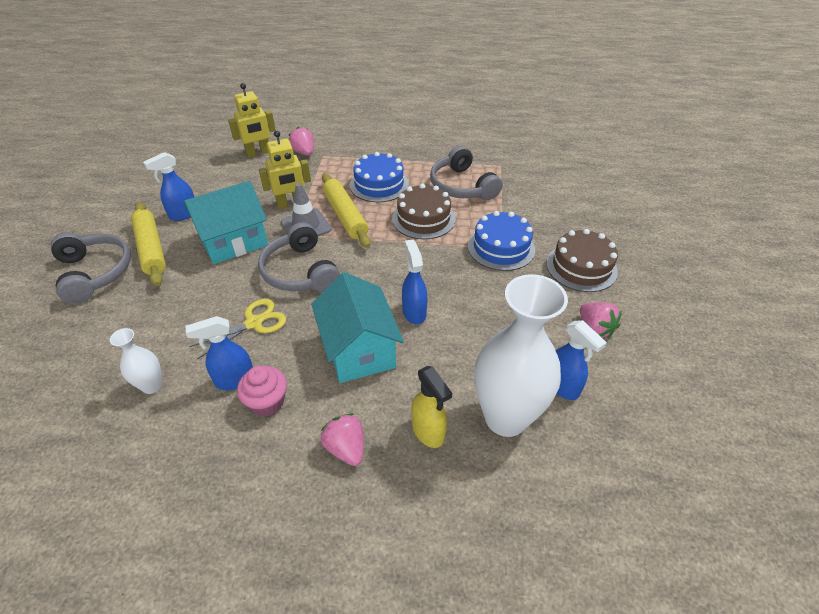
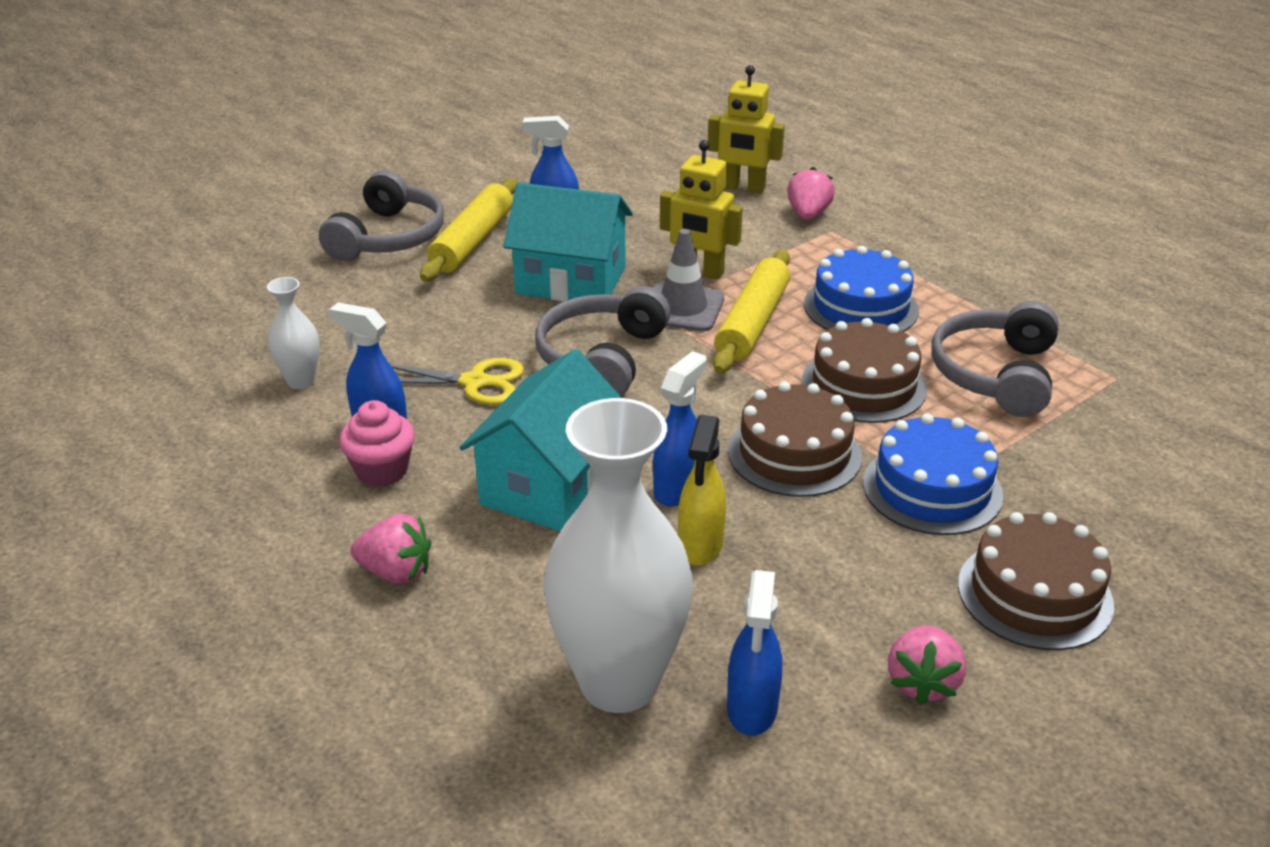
camera: 45 degrees right, 10 degrees down
pink strawberry [321,413,364,466] -> pink strawberry turned 90 degrees clockwise [351,514,431,584]
yellow spray bottle [412,366,452,448] -> yellow spray bottle moved to [678,415,726,566]
none -> brown cake [728,381,862,497]

